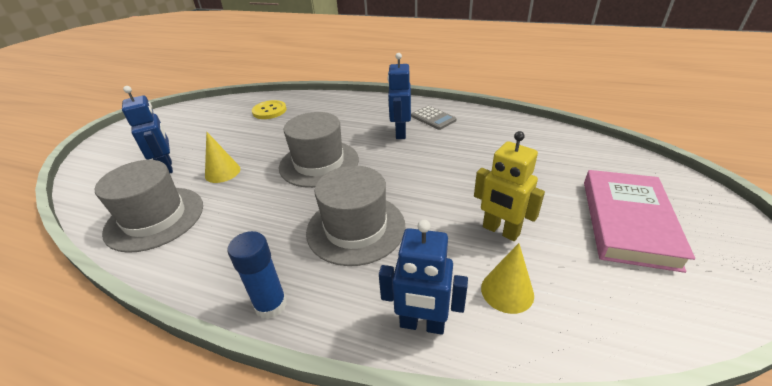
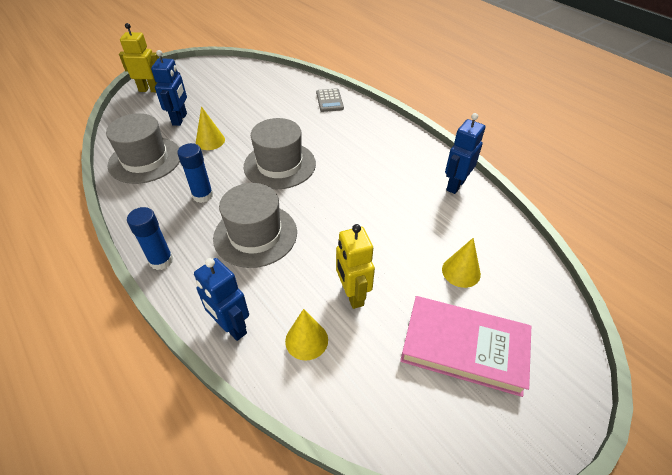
camera: 30 degrees right, 10 degrees up
yellow button [252,100,286,119] -> none
blue robot [387,53,411,139] -> blue robot moved to [445,113,485,194]
grey calculator [411,106,457,130] -> grey calculator moved to [316,88,344,112]
pink book [584,170,695,273] -> pink book turned 60 degrees clockwise [400,296,531,397]
none -> yellow robot [119,23,159,92]
none -> blue glue stick [177,143,213,203]
none -> yellow cone [442,238,481,288]

